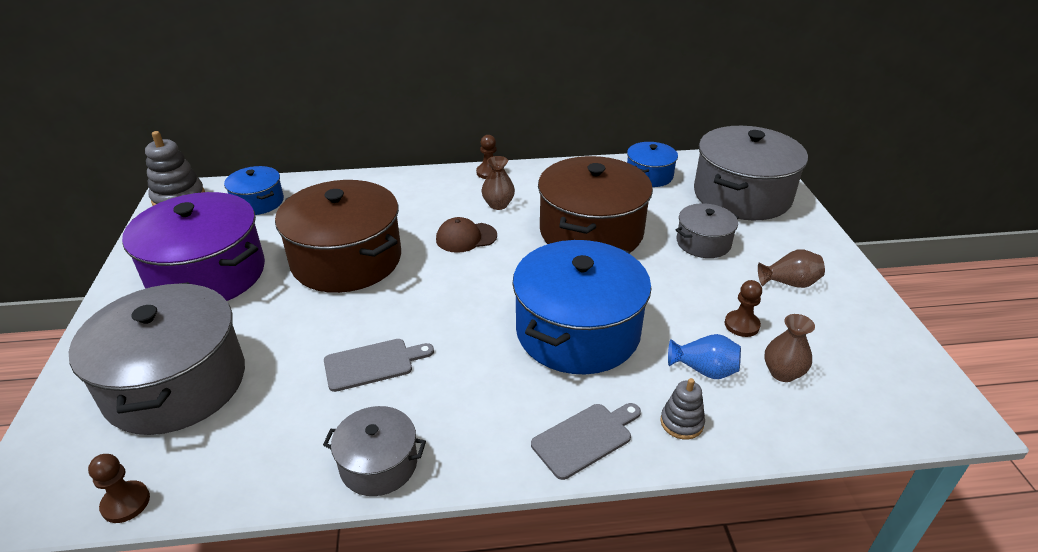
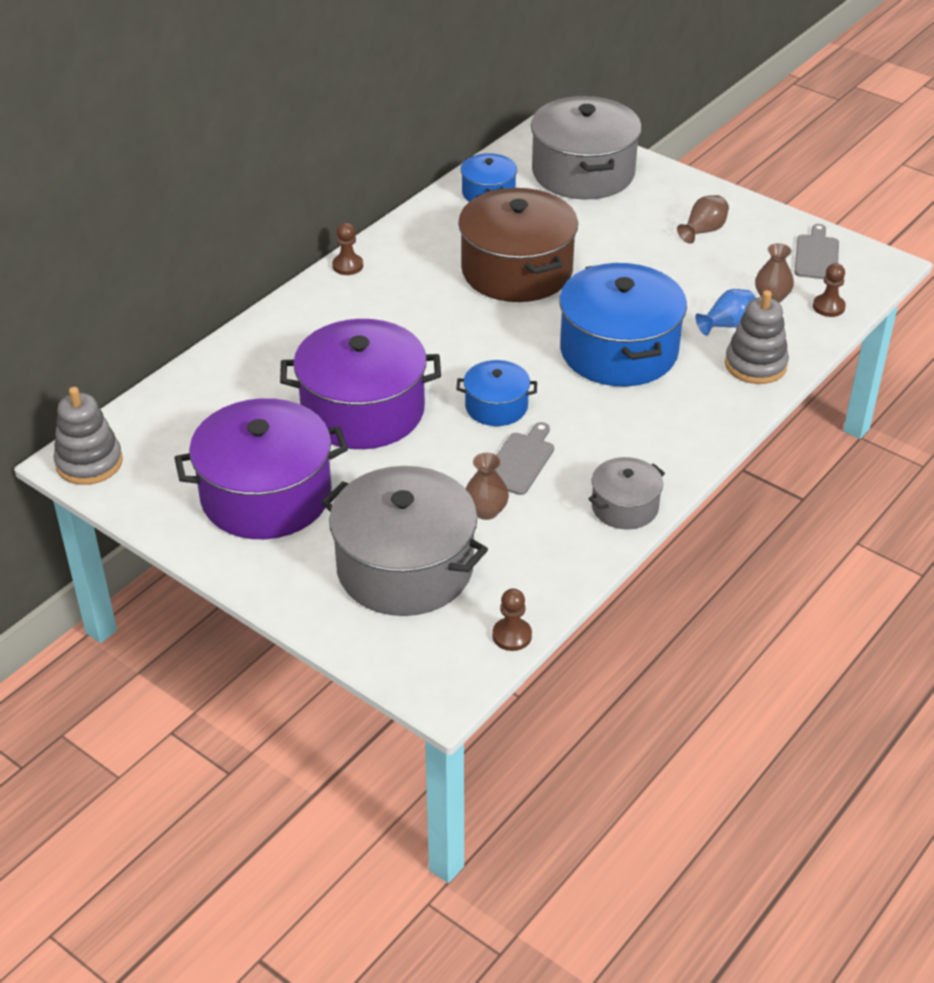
camera: 45 degrees left, 5 degrees up
blue pot [224,166,284,215] -> blue pot moved to [456,360,537,426]
brown pot [275,180,401,293] -> purple pot [280,319,441,449]
brown cap [436,217,497,253] -> none
brown vase [482,156,515,210] -> brown vase moved to [466,453,509,520]
grey cutting board [531,403,641,480] -> grey cutting board moved to [794,224,839,279]
grey stacking toy [660,378,705,439] -> grey stacking toy [725,290,789,384], size x1.73
grey pot [676,203,739,258] -> none
brown pawn [724,280,762,337] -> brown pawn moved to [813,263,846,317]

